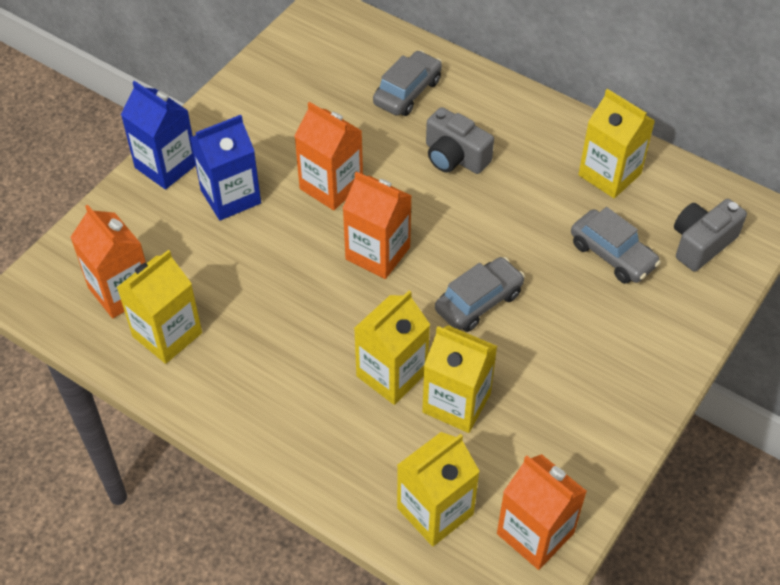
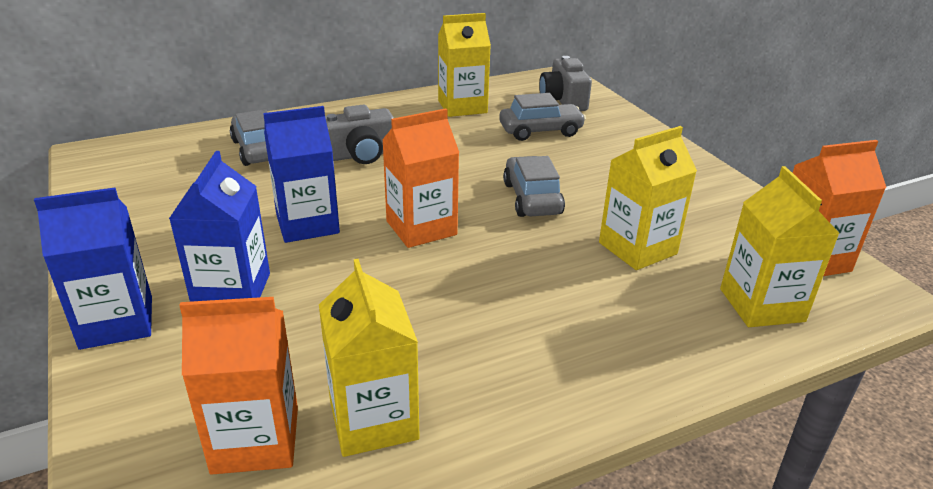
camera: 60 degrees left, 20 degrees down
orange carton [295,102,363,210] -> blue carton [263,106,340,243]
yellow carton [354,290,430,405] -> none

